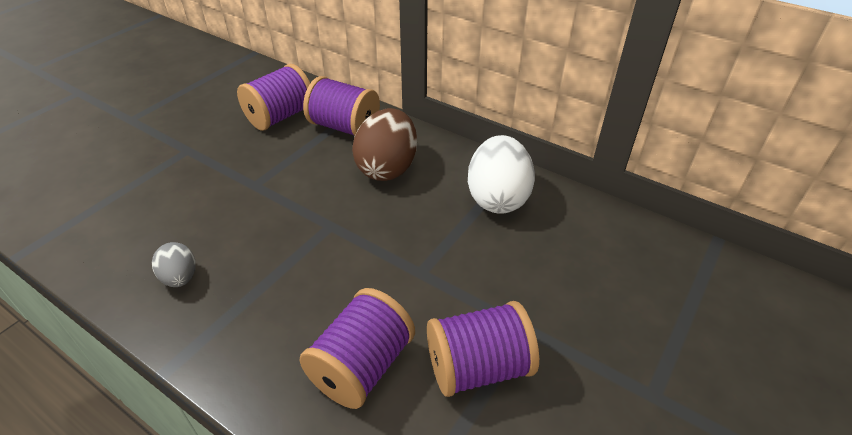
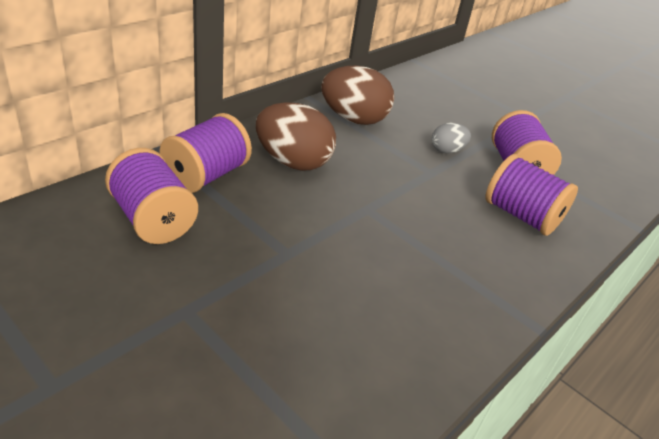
camera: 85 degrees left, 5 degrees down
grey egg [152,242,195,287] -> grey egg moved to [432,123,471,154]
white egg [468,135,535,214] -> brown egg [321,66,394,125]

